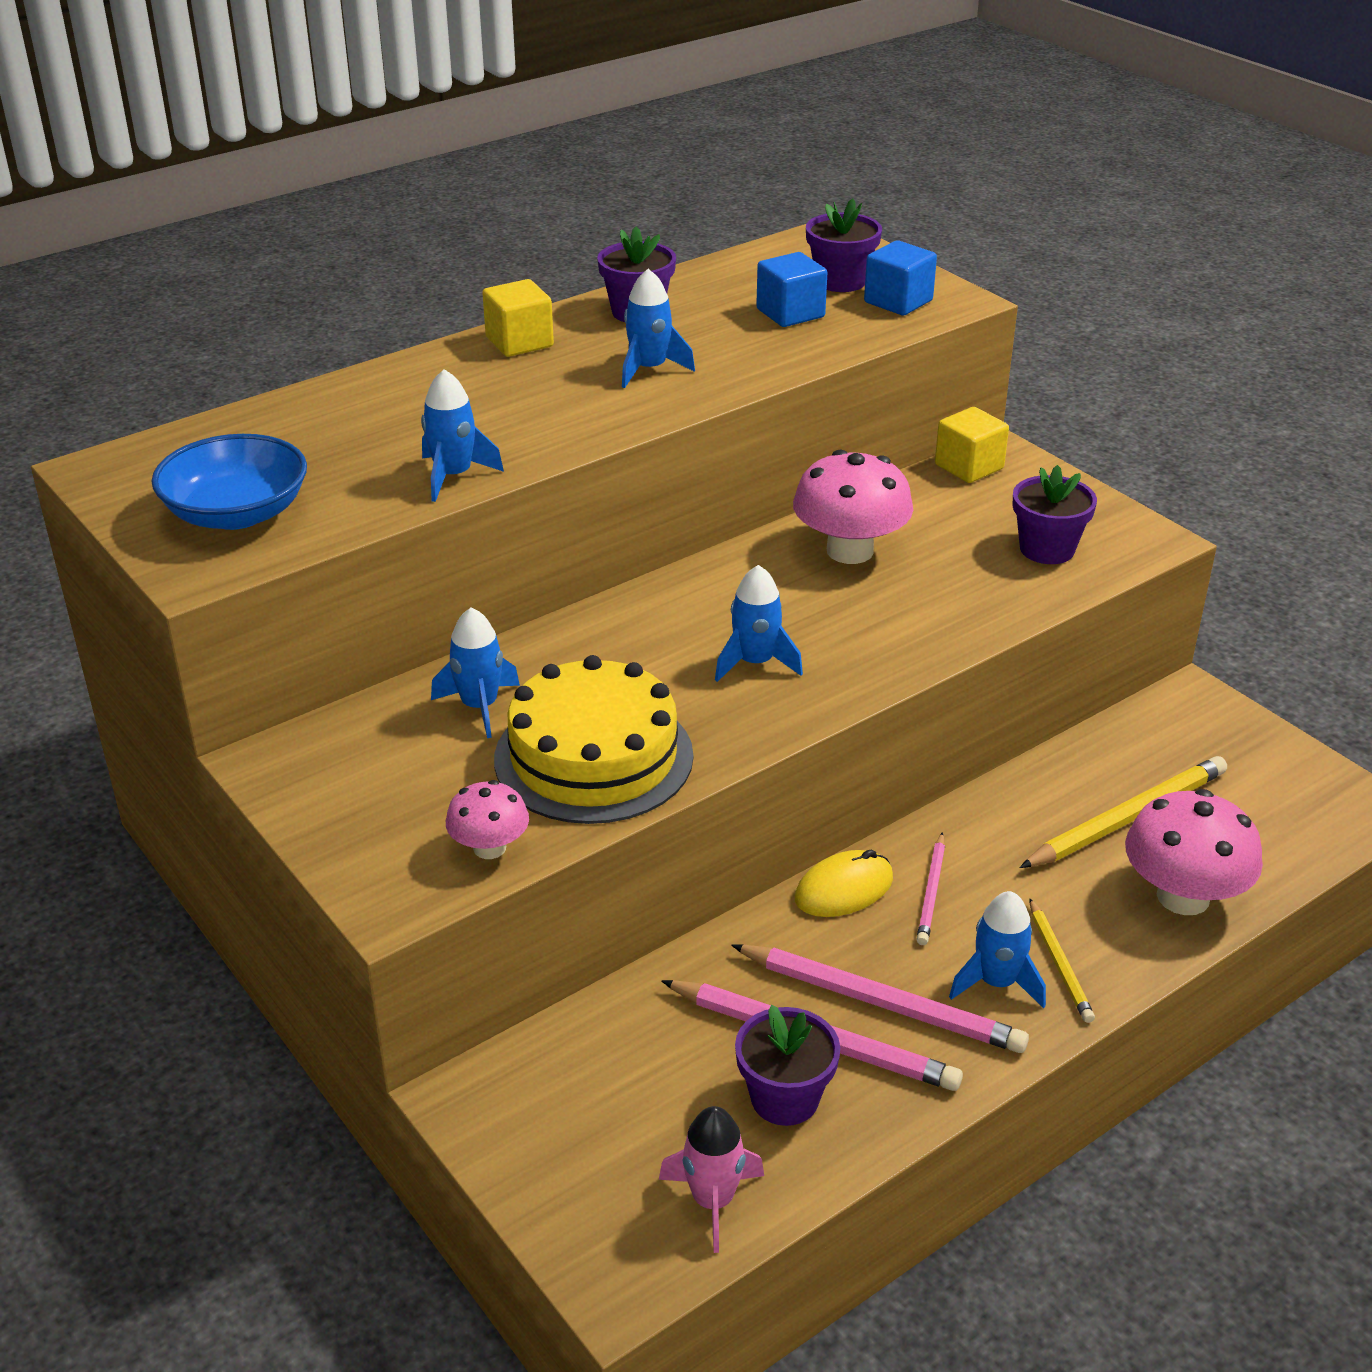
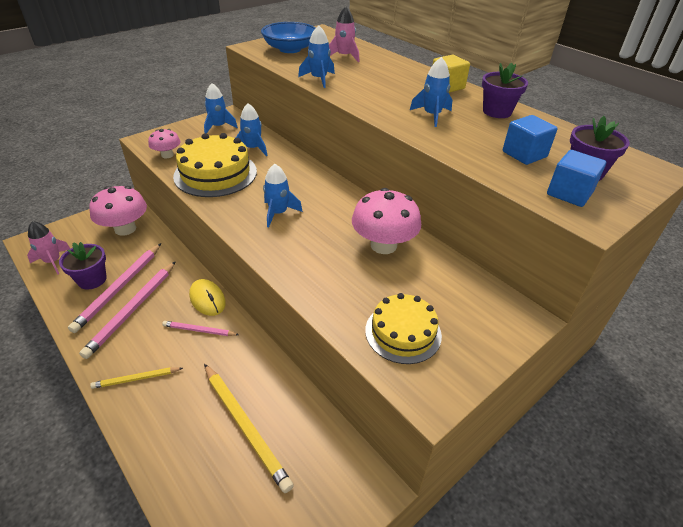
camera: 85 degrees right, 5 degrees up
yellow cube [935,407,1009,483] -> none
blue rocket [949,891,1046,1008] -> blue rocket moved to [204,83,238,134]
purple flower pot [1013,465,1097,564] -> yellow cake [365,293,442,364]
pink mushroom [1125,789,1263,915] -> pink mushroom moved to [89,186,147,236]
none -> pink rocket [329,7,359,62]

